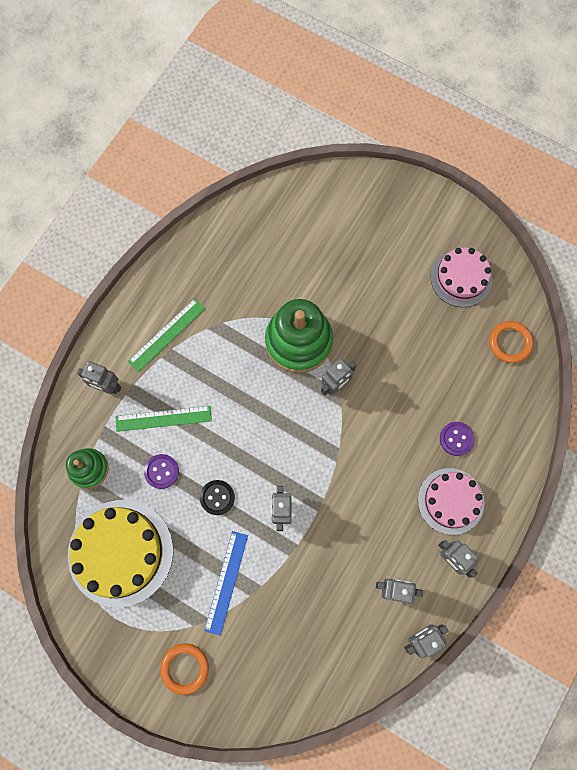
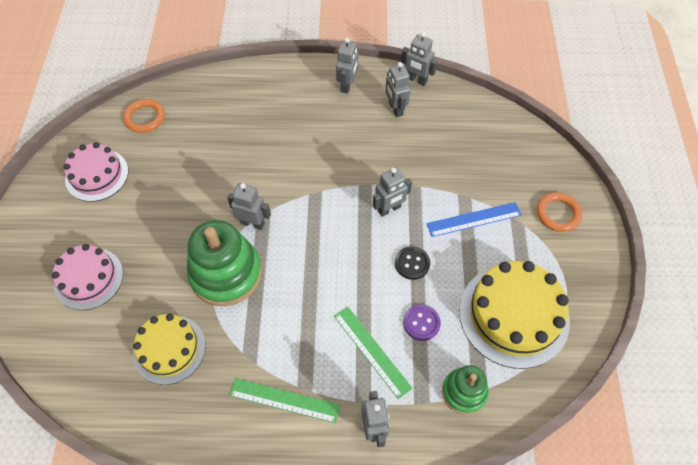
camera: 120 degrees left, 15 degrees down
pink cake [418,468,484,535] -> pink cake moved to [52,244,123,310]
purple button [440,422,475,456] -> none
none -> yellow cake [133,314,206,385]

